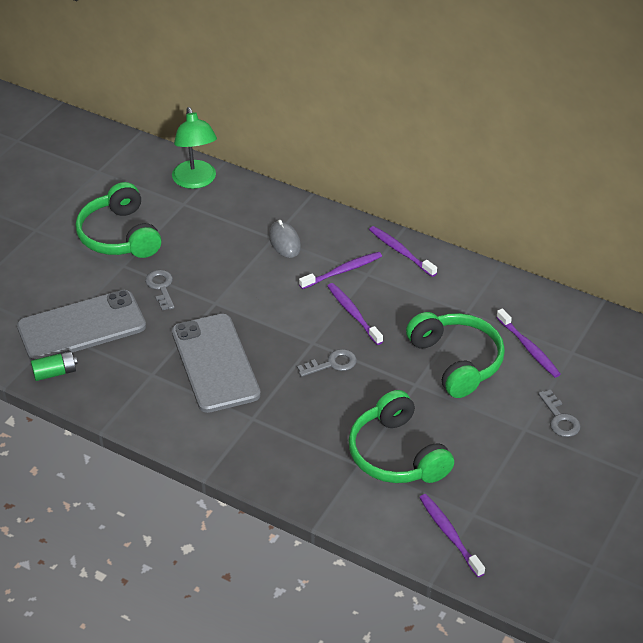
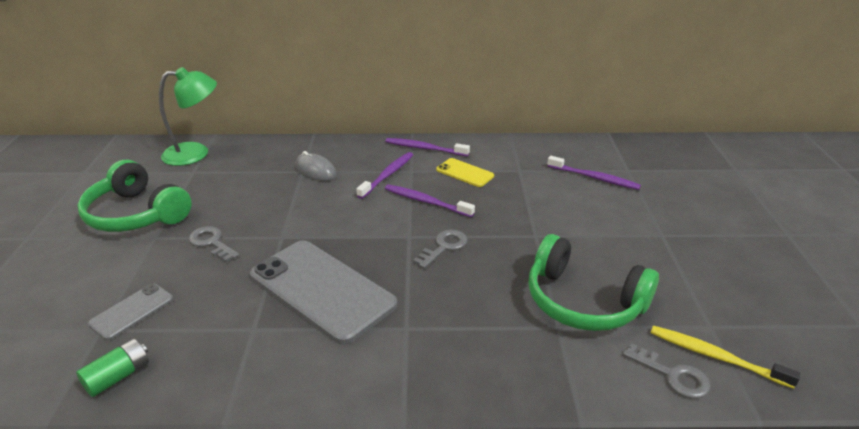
camera: 30 degrees left, 10 degrees down
grey phone [17,290,146,360] -> grey phone [88,284,173,340], size x0.48
green lamp [172,107,217,189] -> green lamp turned 60 degrees counterclockwise [159,67,217,166]
green headphones [406,312,505,398] -> none
purple toothbrush [419,494,485,577] -> yellow toothbrush [651,326,801,389]
grey key [538,390,581,437] -> grey key moved to [622,343,711,399]
none -> yellow phone [436,158,494,187]

